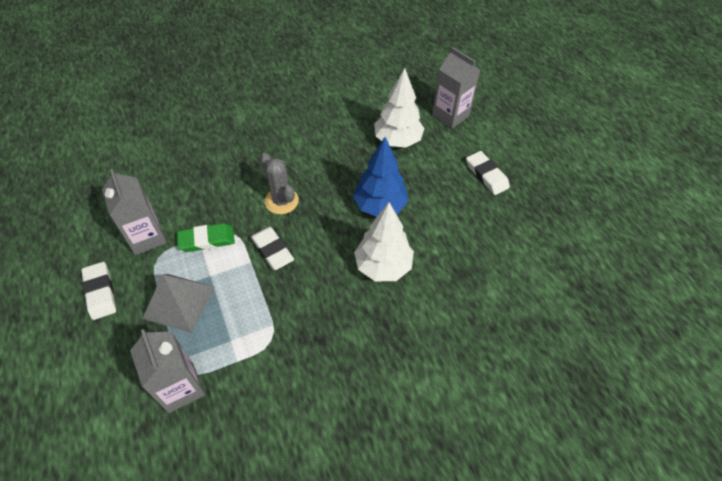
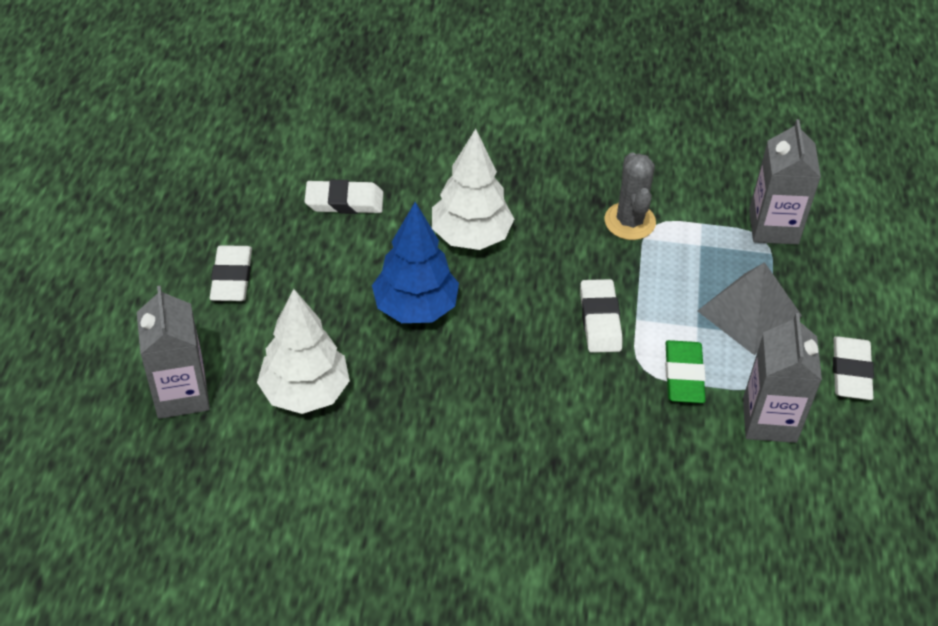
camera: 150 degrees left, 5 degrees down
green eraser [177,223,235,252] -> green eraser turned 75 degrees clockwise [665,340,706,403]
grey cactus [260,153,299,214] -> grey cactus moved to [605,153,656,240]
none -> white eraser [304,180,384,214]

